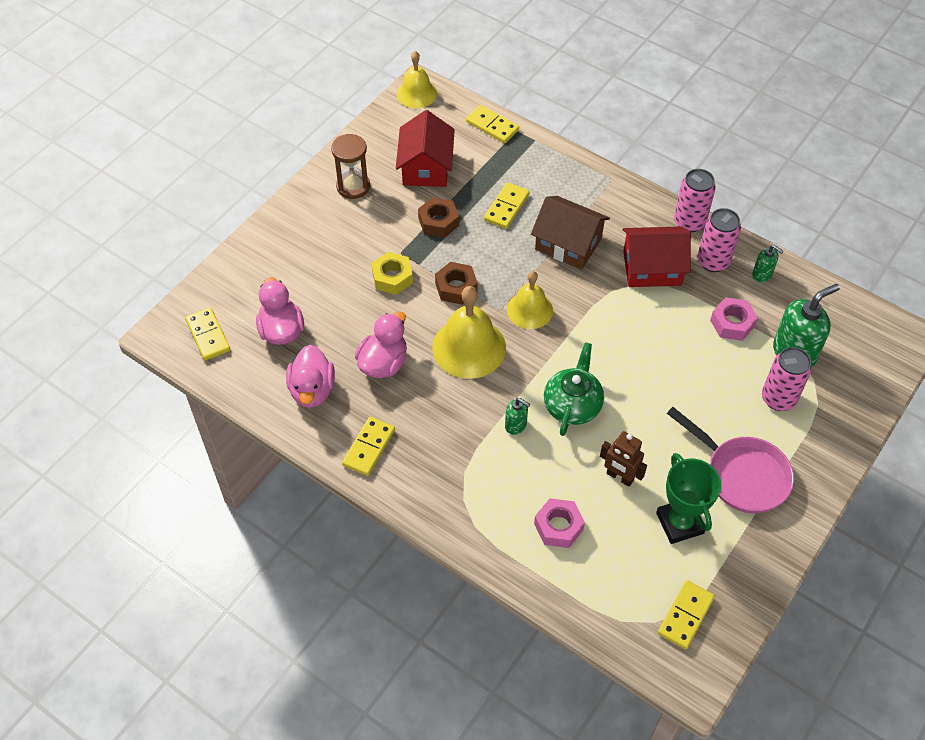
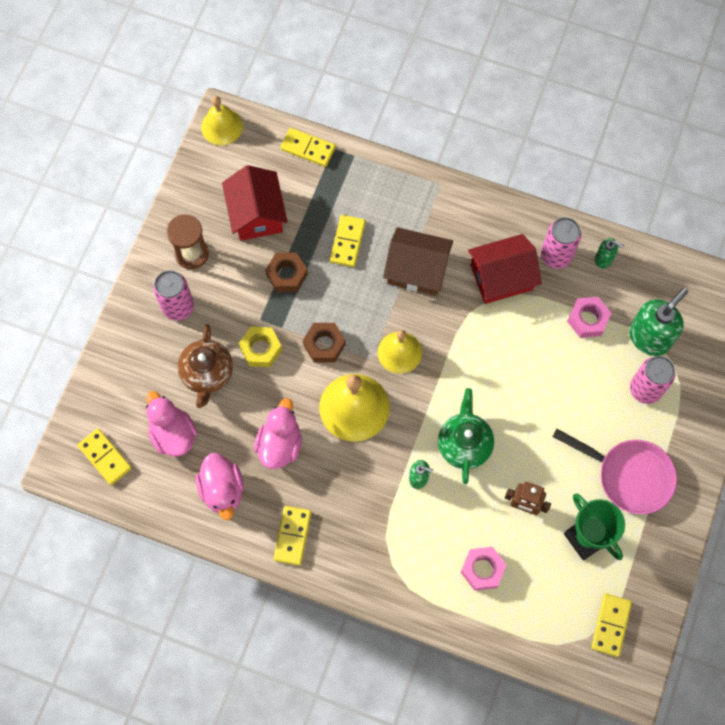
camera: 15 degrees left, 15 degrees up
pink can [674,169,716,232] -> pink can moved to [153,270,194,321]
none -> brown teapot [178,324,233,408]

